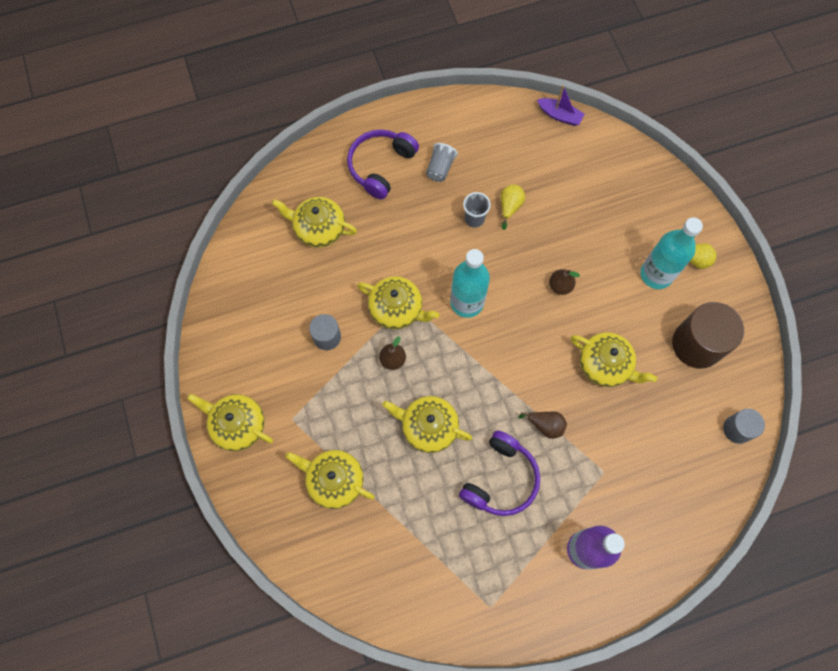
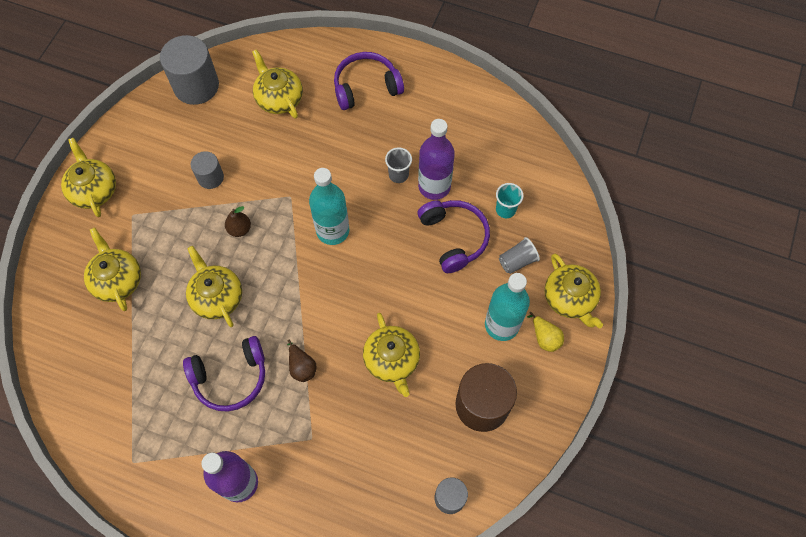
camera: 40 degrees right, 5 degrees down
yellow teapot [357,276,439,329] -> yellow teapot moved to [545,254,603,328]
grey cup [426,143,458,182] -> grey cup moved to [499,237,540,274]
yellow pear [501,184,525,230] -> purple bottle [418,119,455,200]
purple boat [537,85,585,126] -> none
brown pear [549,269,580,295] -> none
none -> grey cylinder [160,35,219,105]
none -> purple headphones [418,200,490,273]
none -> turquoise cup [496,183,524,218]

